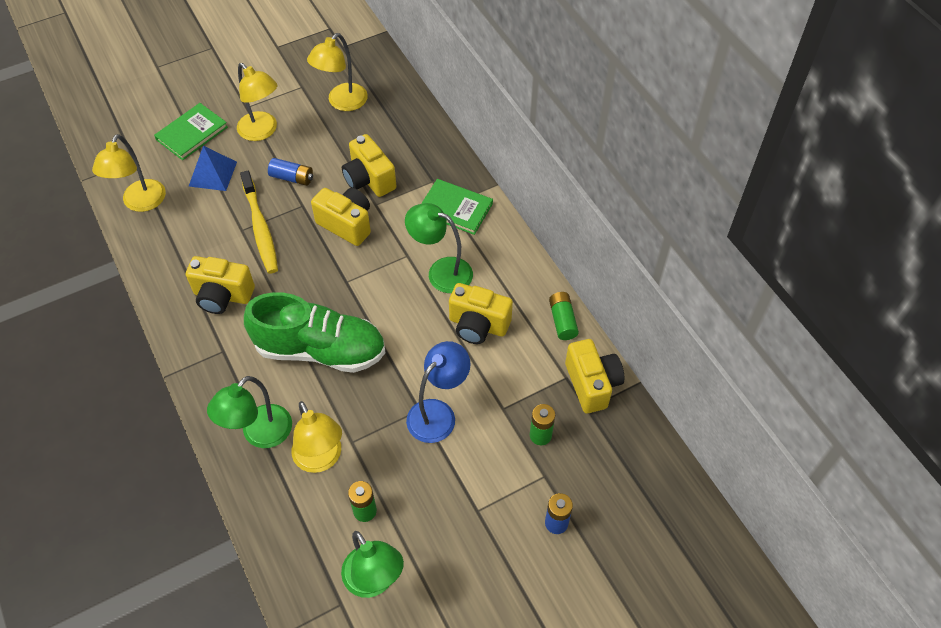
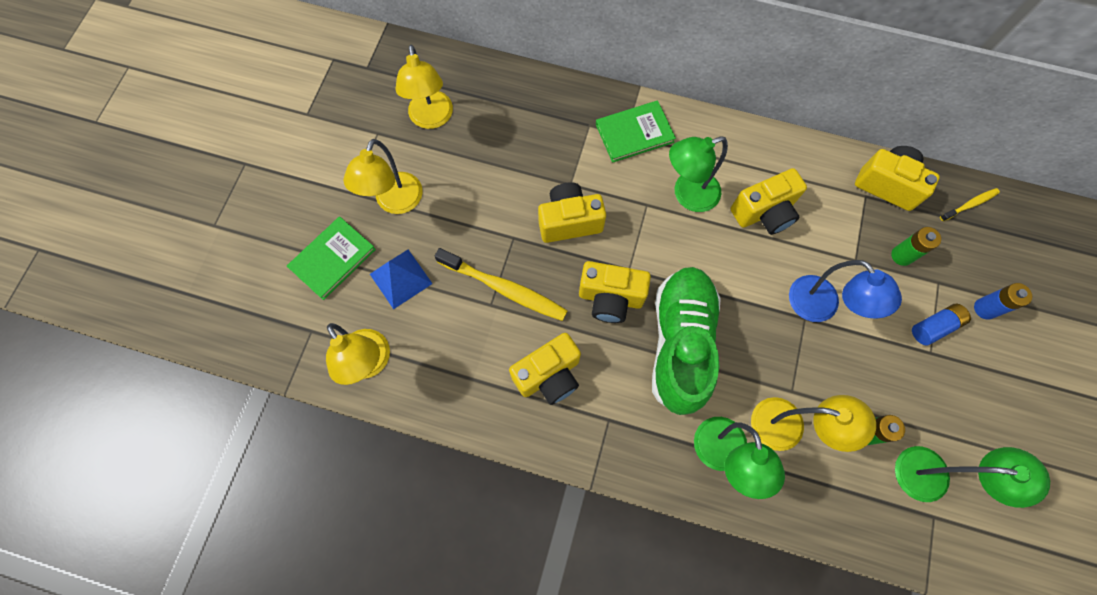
camera: 45 degrees left, 15 degrees up
green book [154,103,228,160] -> green book turned 45 degrees clockwise [287,216,376,300]
yellow lamp [237,63,277,141] -> yellow lamp turned 105 degrees clockwise [343,139,423,214]
green shoe [244,292,386,373] -> green shoe turned 45 degrees counterclockwise [652,267,721,415]
blue battery [268,158,313,186] -> blue battery moved to [912,304,971,345]
yellow camera [342,134,396,197] -> yellow camera moved to [579,261,651,323]
blue lamp [406,341,470,443] -> blue lamp turned 150 degrees clockwise [789,260,902,322]
green battery [549,292,579,340] -> none
none -> yellow toothbrush [940,188,1000,221]

